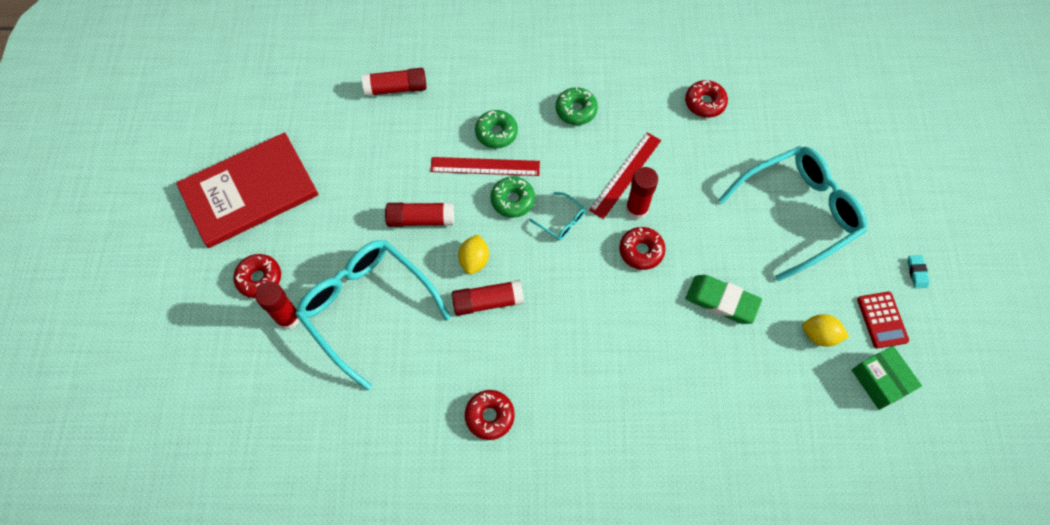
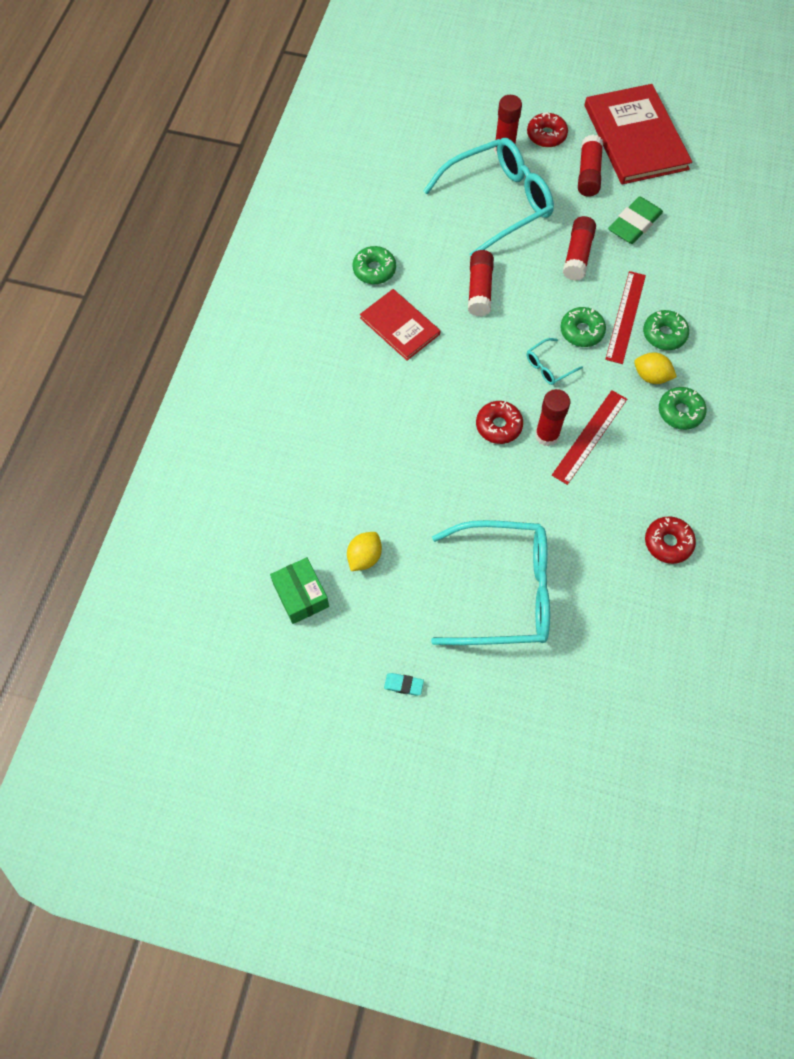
camera: 105 degrees right, 0 degrees up
red glue stick [362,68,427,96] -> red glue stick moved to [578,135,603,197]
yellow lemon [458,234,489,275] -> yellow lemon moved to [634,353,677,384]
red donut [465,390,515,440] -> green donut [353,246,396,284]
red ruler [589,132,661,219] -> red ruler turned 75 degrees clockwise [552,390,627,485]
green eraser [685,275,762,324] -> green eraser moved to [608,196,663,244]
turquoise glasses [718,146,867,282] -> turquoise glasses turned 75 degrees counterclockwise [431,520,550,645]
green box [852,346,922,410] -> green box turned 75 degrees clockwise [270,557,329,624]
red calculator [857,292,909,349] -> none
none -> red book [360,289,440,360]

